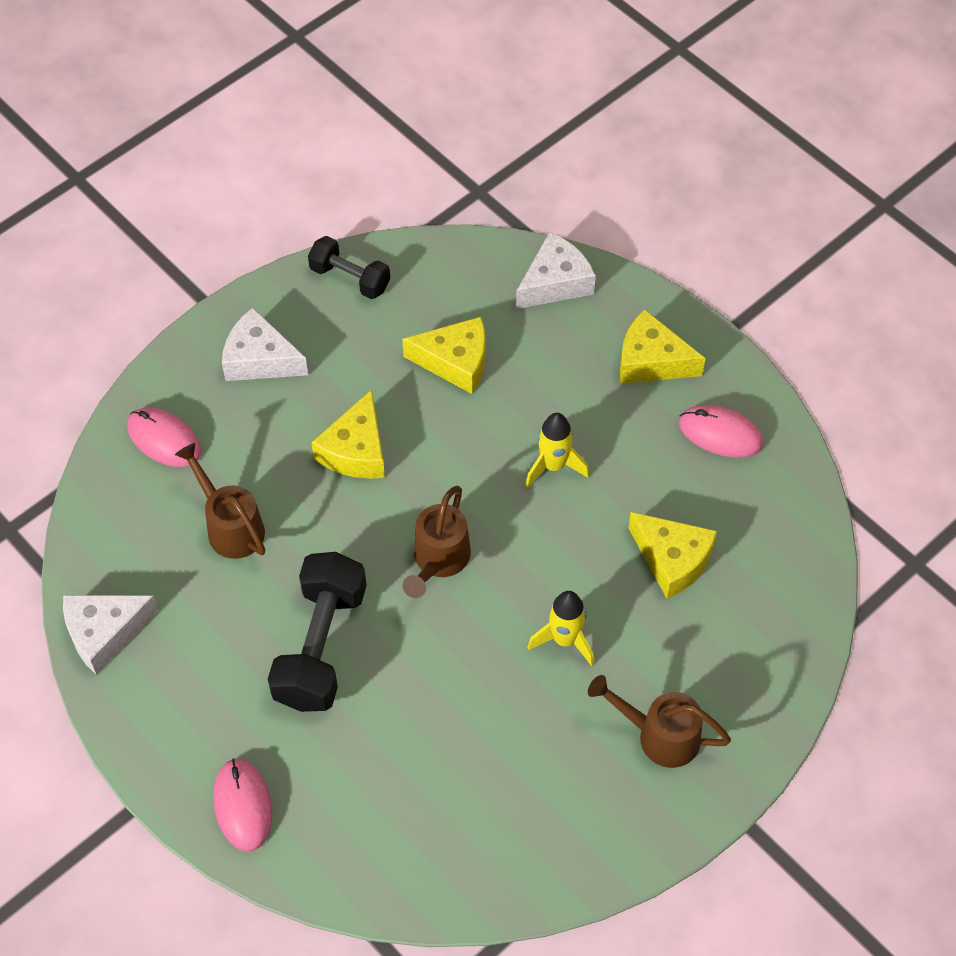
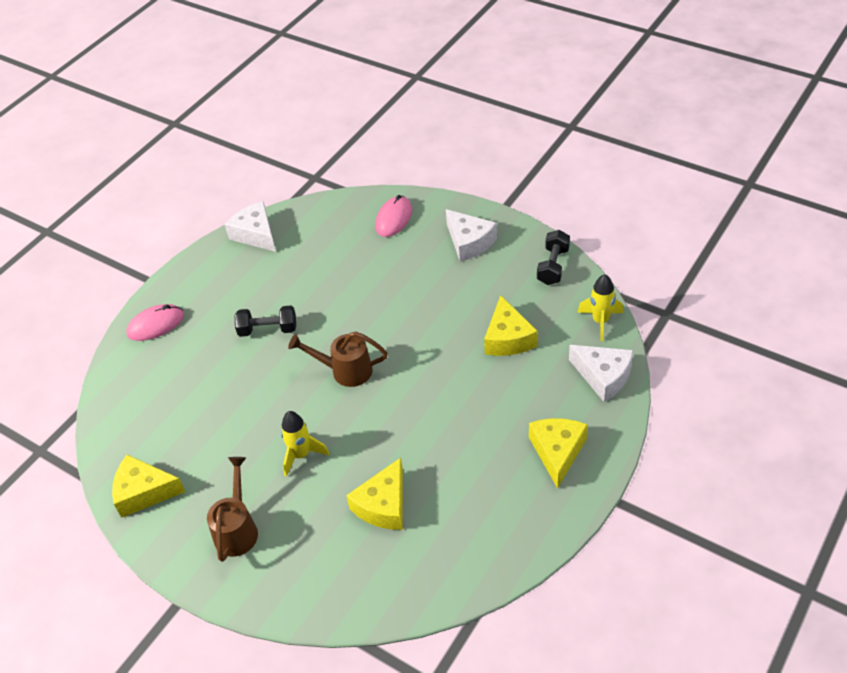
camera: 80 degrees right, 10 degrees down
brown watering can [175,443,265,559] -> none
white cheese [222,307,308,381] -> white cheese turned 135 degrees clockwise [446,209,497,262]
black dumbbell [268,552,367,712] -> black dumbbell [235,306,296,337], size x0.59
yellow cheese [311,389,385,479] -> yellow cheese moved to [112,455,185,518]
yellow rocket [525,413,589,488] -> yellow rocket moved to [577,274,623,342]
pink mouse [679,405,763,458] -> none

